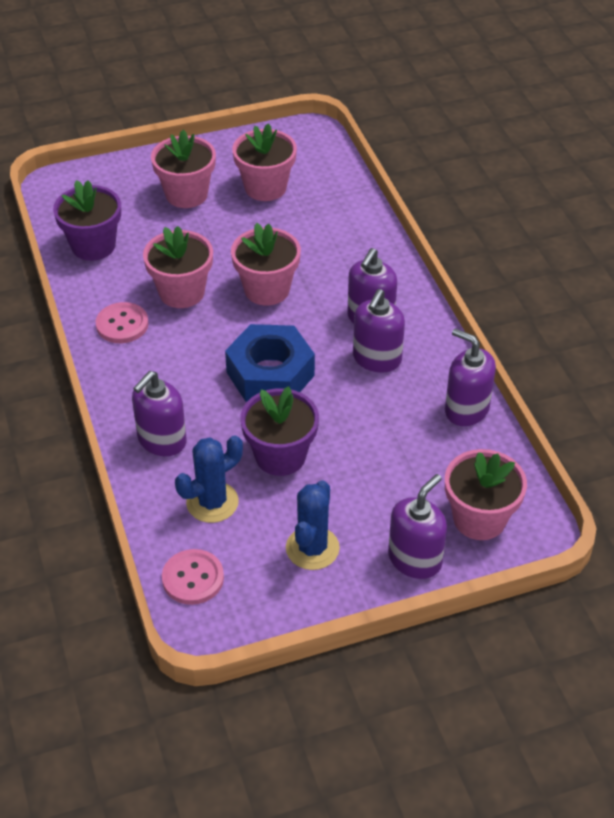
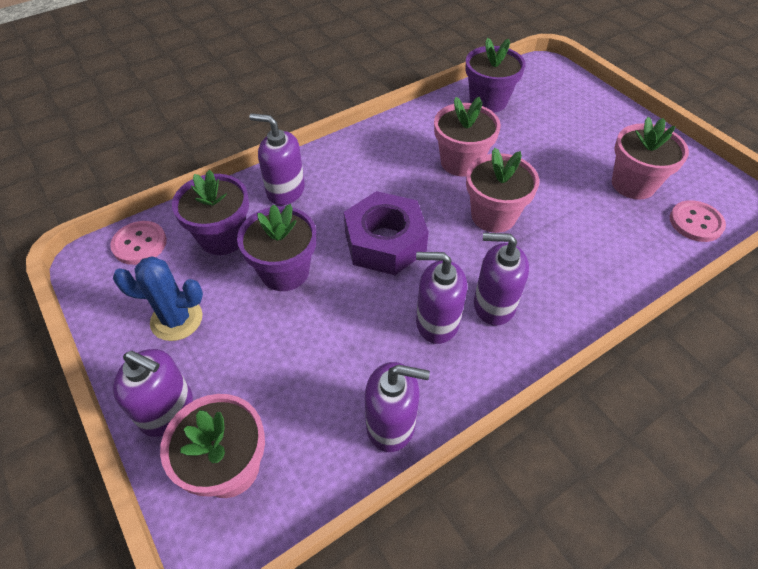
camera: 75 degrees right, 5 degrees up
pink button [96,302,149,343] -> pink button moved to [670,200,726,242]
pink flower pot [151,130,216,208] -> none
blue cactus [175,435,243,523] -> purple flower pot [172,170,249,255]
blue nut [225,324,315,402] -> purple nut [344,191,429,275]
purple soap dispenser [445,329,496,426] -> purple soap dispenser turned 75 degrees clockwise [365,362,430,452]

